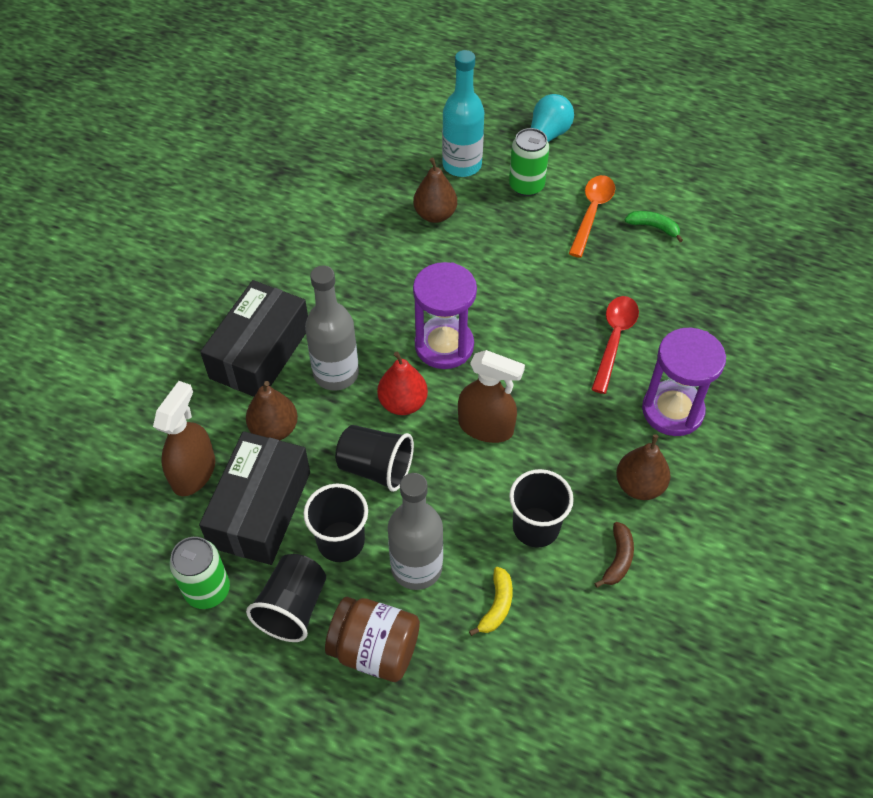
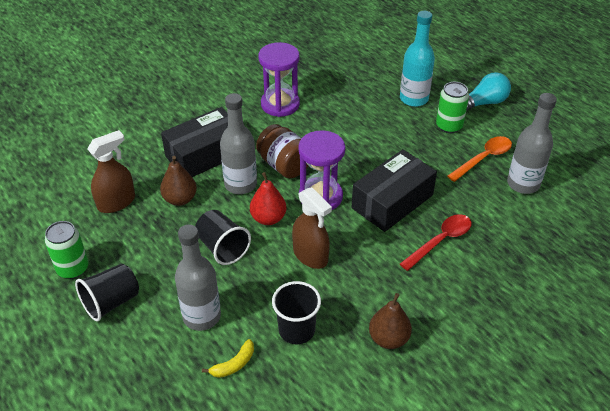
camera: 30 degrees right, 10 degrees down
black box [199,431,310,565] -> black box moved to [351,149,437,232]
black cup [304,484,368,562] -> none
brown jar [325,597,420,682] -> brown jar moved to [256,124,308,178]
brown pear [413,158,457,223] -> none
brown banana [594,522,634,588] -> none
green banana [625,211,683,242] -> grey bottle [507,93,557,194]
purple hourglass [642,328,726,436] -> purple hourglass moved to [258,42,300,117]

